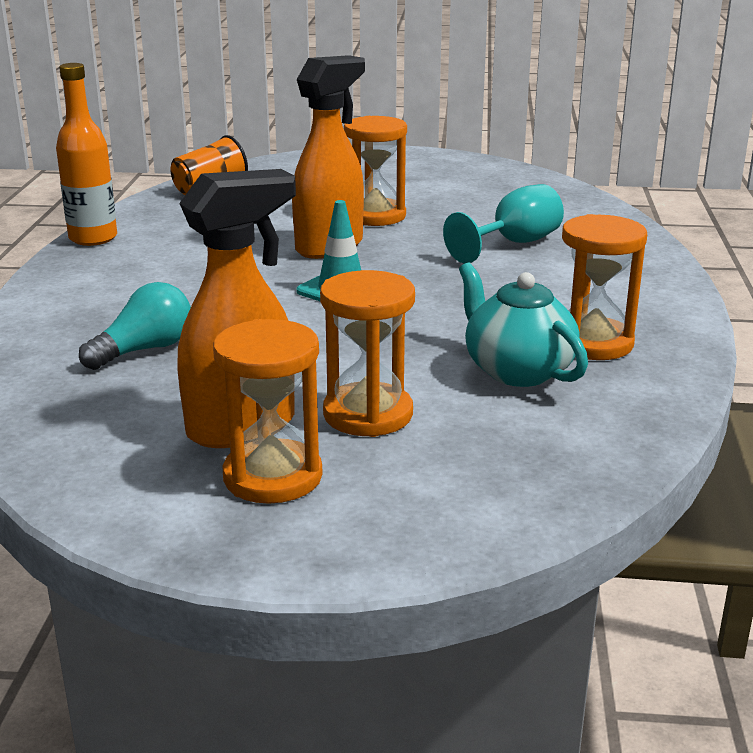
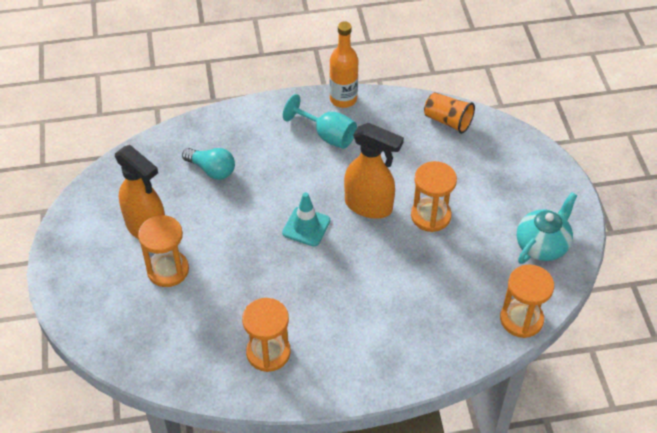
camera: 75 degrees right, 25 degrees up
orange hourglass [213,319,322,504] -> orange hourglass moved to [500,265,554,338]
turquoise goblet [443,184,564,263] -> turquoise goblet moved to [283,94,357,149]
turquoise teapot [459,262,588,387] -> turquoise teapot moved to [517,192,577,264]

